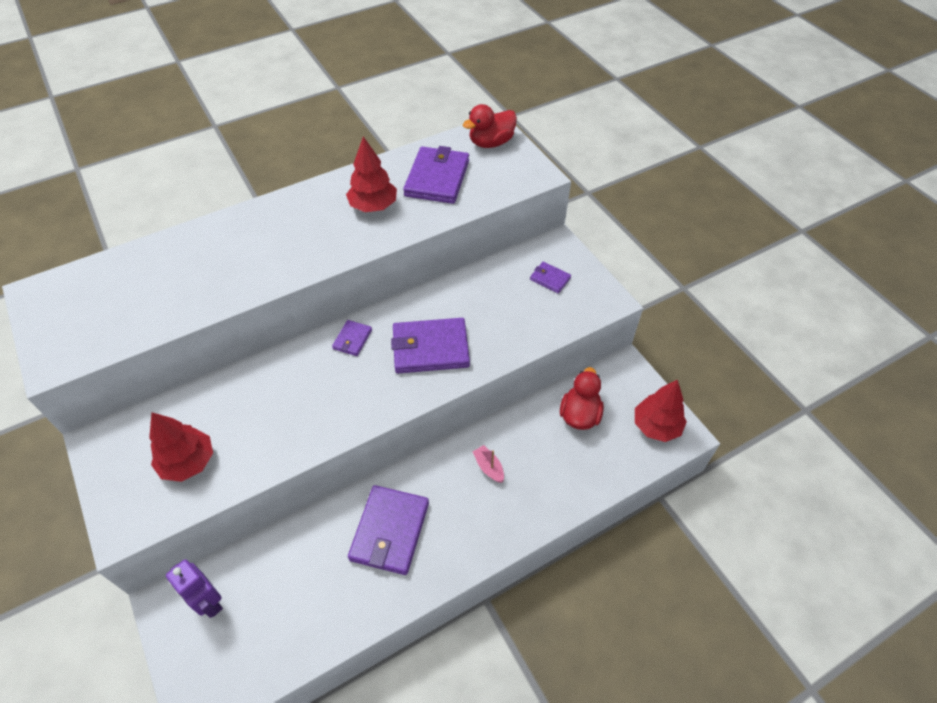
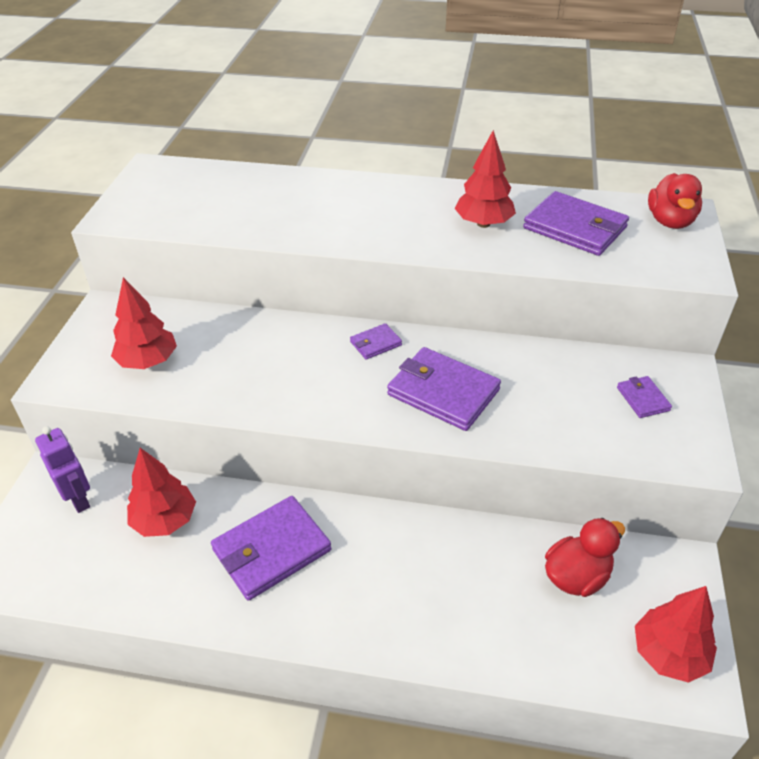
camera: 40 degrees right, 10 degrees down
purple robot [166,559,223,618] -> purple robot turned 150 degrees clockwise [35,426,90,513]
purple wallet [403,146,469,204] -> purple wallet turned 75 degrees clockwise [523,191,629,256]
red duck [463,104,517,148] -> red duck turned 90 degrees counterclockwise [648,173,702,229]
pink boat [473,445,504,483] -> none
none -> red tree [127,448,196,537]

